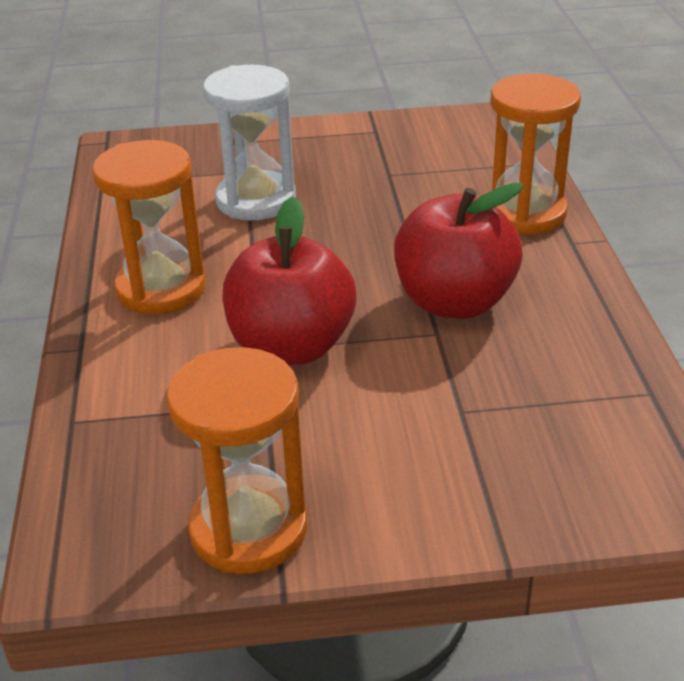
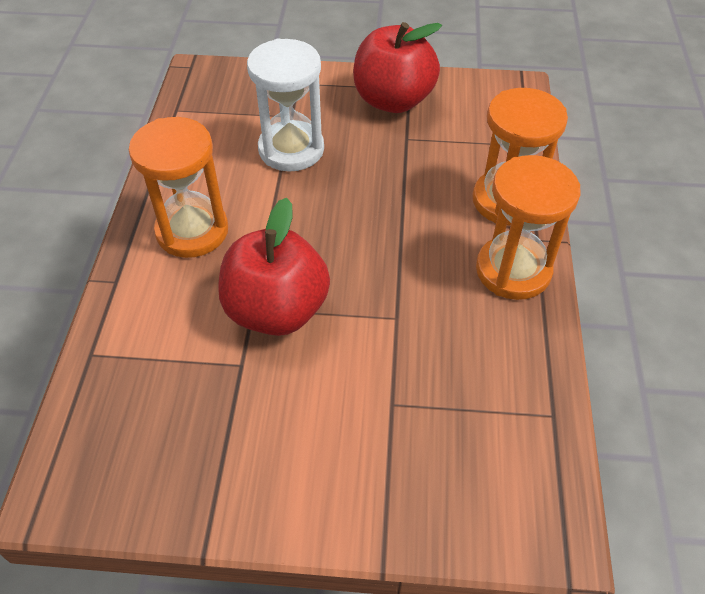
camera: 10 degrees right, 15 degrees up
orange hourglass [166,347,307,574] -> orange hourglass moved to [476,155,580,300]
red apple [394,182,524,319] -> red apple moved to [353,22,442,113]

